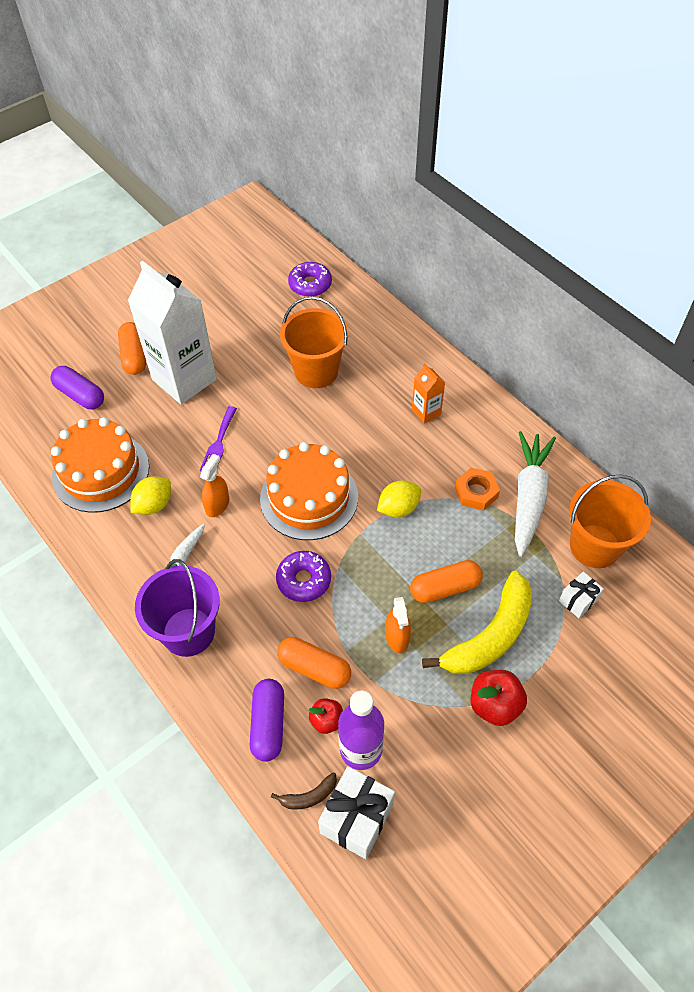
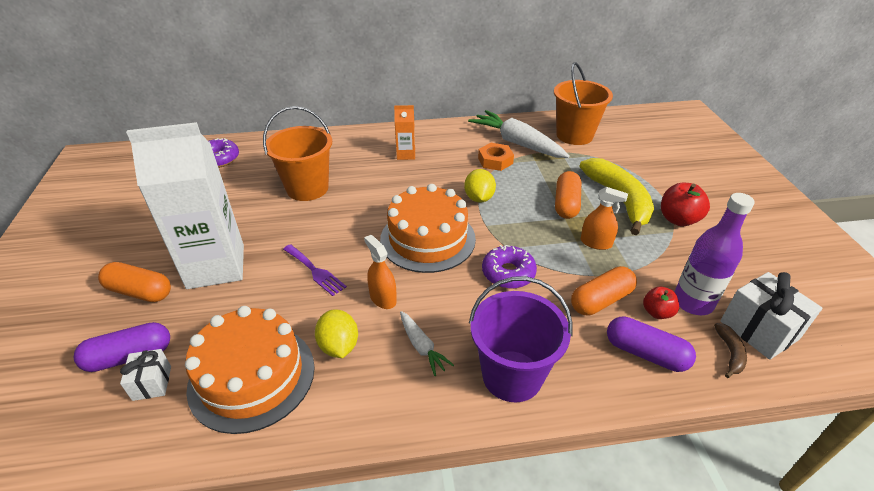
camera: 60 degrees left, 15 degrees down
white gift [559,572,604,618] -> white gift moved to [120,349,171,401]

